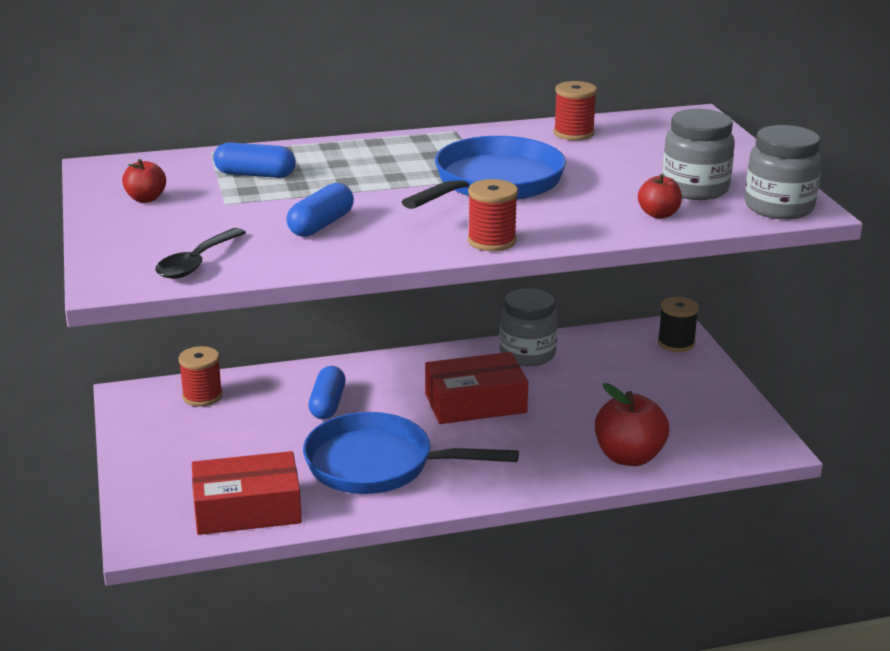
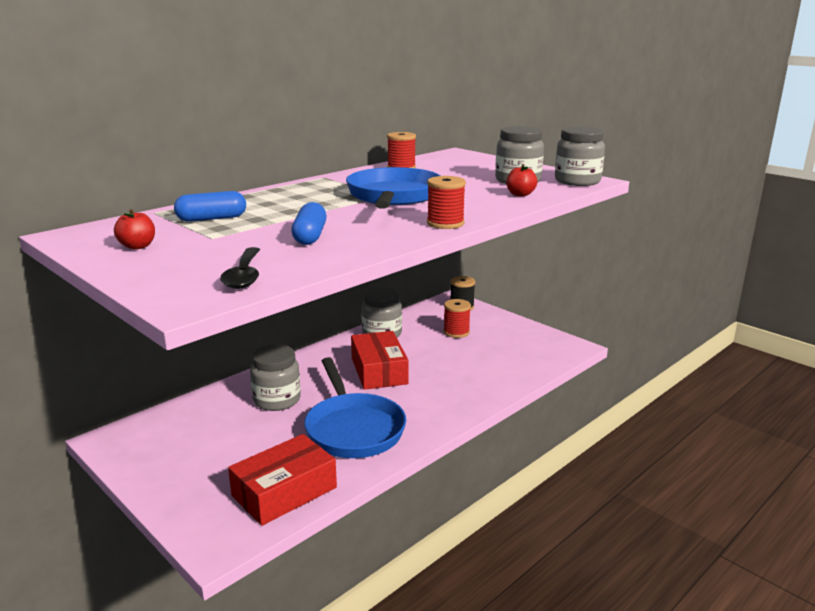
camera: 30 degrees left, 5 degrees down
red spool [178,346,223,406] -> red spool moved to [443,299,471,338]
blue pan [303,412,519,494] -> blue pan turned 90 degrees counterclockwise [304,357,406,458]
blue capsule [309,366,345,419] -> grey jar [250,344,301,411]
red box [425,352,528,424] -> red box turned 60 degrees counterclockwise [351,331,409,390]
red apple [595,383,669,466] -> none

